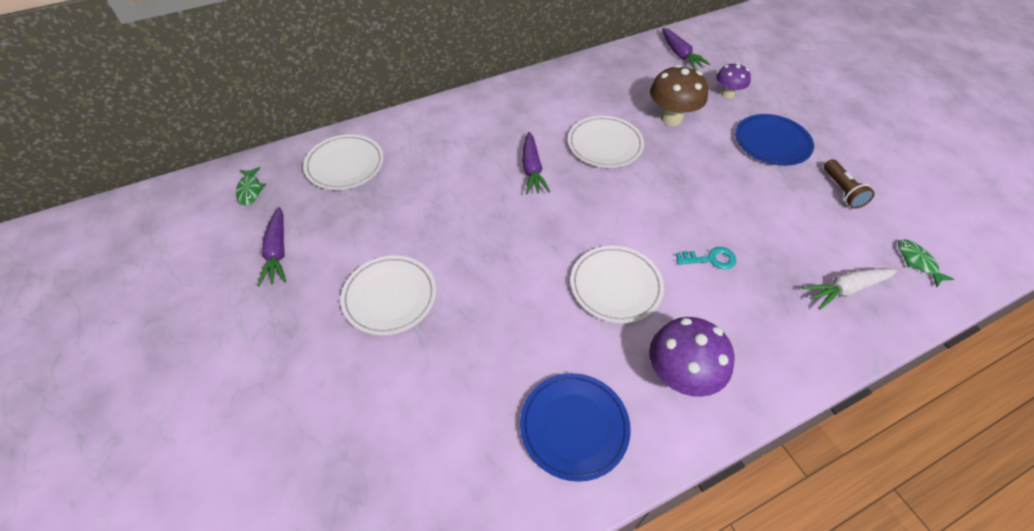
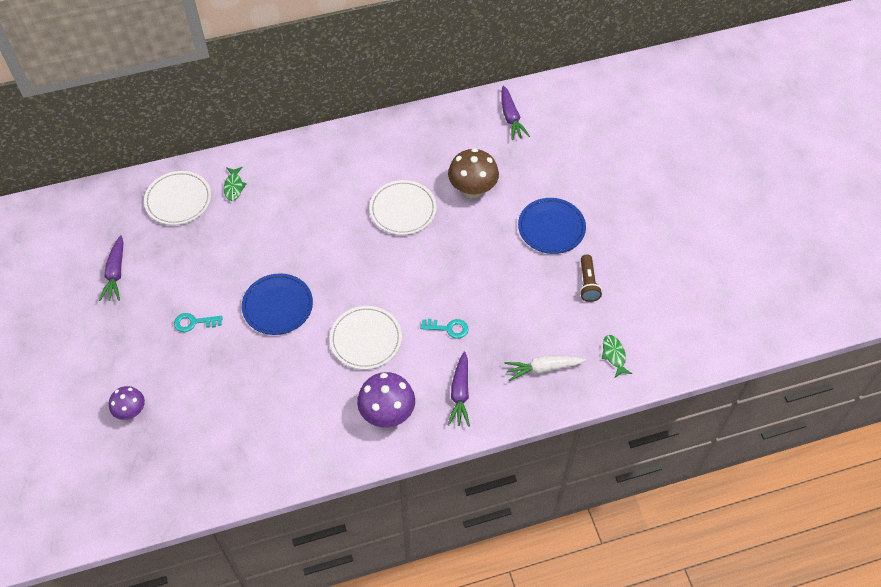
camera: 10 degrees right, 5 degrees up
green fish [236,167,266,205] -> green fish moved to [224,167,247,201]
white plate [340,255,436,335] -> turquoise key [174,313,223,332]
blue plate [520,373,631,482] -> blue plate moved to [242,273,313,335]
purple carrot [522,132,550,194] -> purple carrot moved to [448,352,470,427]
purple mushroom [716,63,751,99] -> purple mushroom moved to [109,386,145,420]

